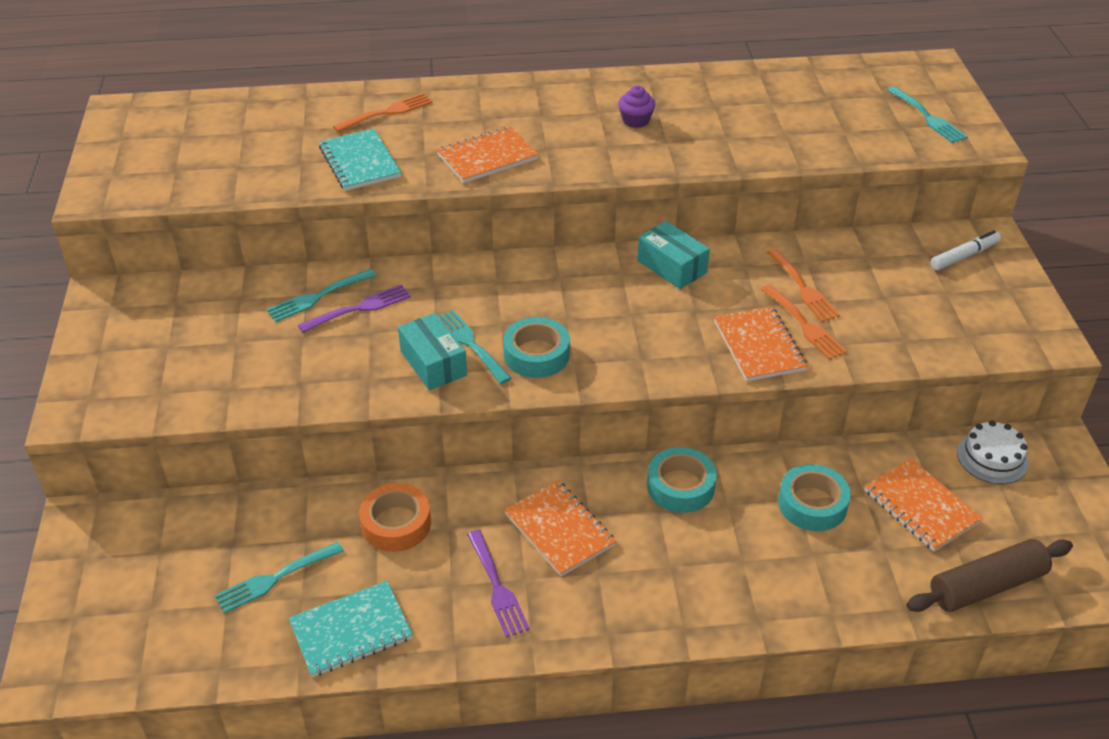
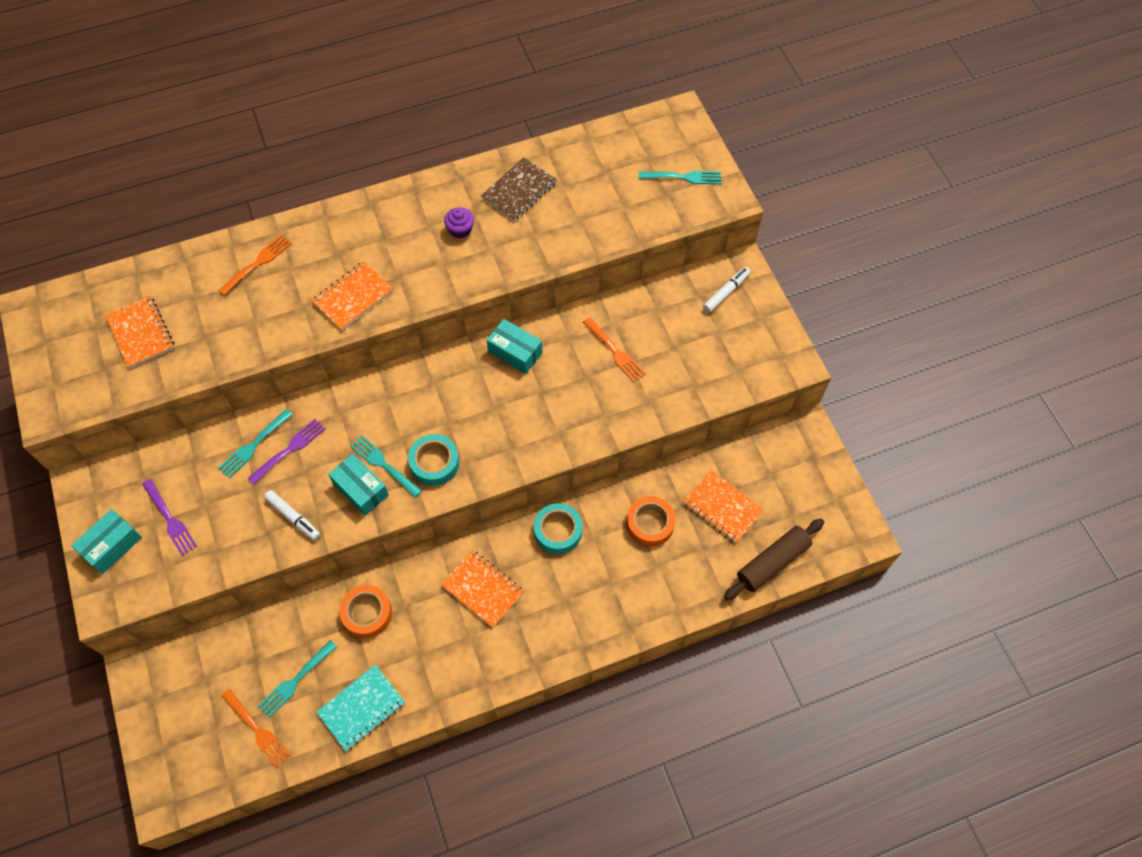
camera: 15 degrees left, 20 degrees up
turquoise notebook [319,129,401,191] -> none
purple fork [467,530,530,638] -> purple fork moved to [142,479,197,556]
orange notebook [714,306,807,381] -> orange notebook moved to [105,296,175,369]
orange fork [761,284,847,360] -> orange fork moved to [221,689,290,768]
turquoise tape [778,464,851,531] -> orange tape [626,496,676,547]
turquoise fork [887,86,968,143] -> turquoise fork turned 45 degrees counterclockwise [639,171,722,184]
white cake [957,420,1029,484] -> none
none -> turquoise box [71,509,142,574]
none -> white marker [264,490,320,540]
none -> brown notebook [481,157,557,221]

